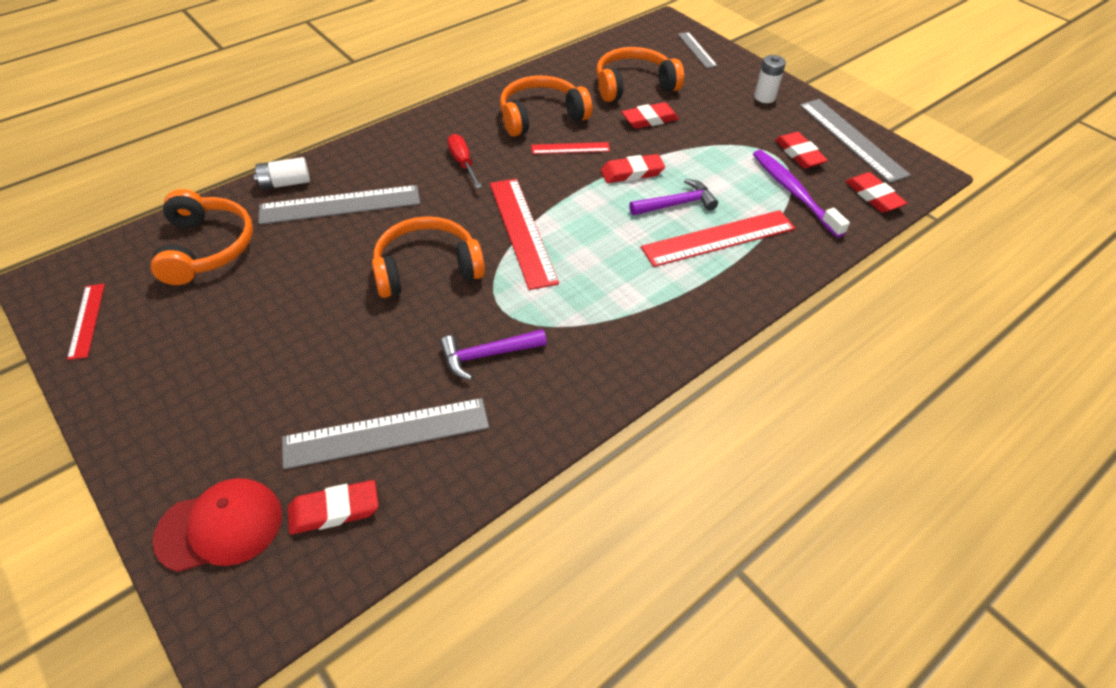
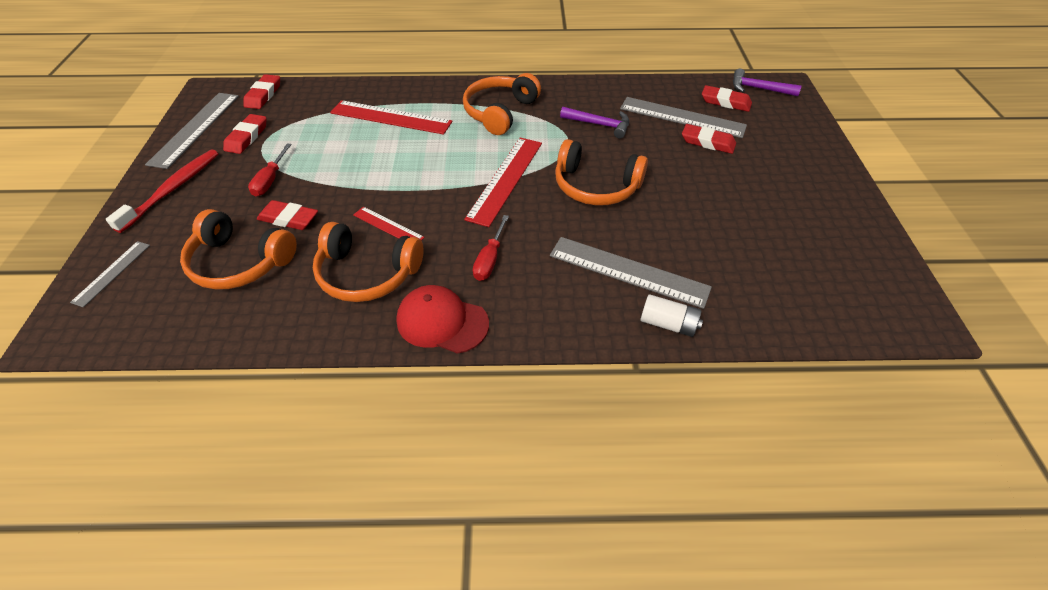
camera: 140 degrees left, 0 degrees up
red ruler [67,284,105,360] -> none
orange headphones [151,189,253,285] -> orange headphones moved to [463,73,541,135]
red cap [152,478,282,572] -> red cap moved to [396,285,489,354]
red eraser [601,154,665,183] -> red eraser moved to [682,124,736,154]
purple hammer [629,179,718,215] -> purple hammer moved to [733,69,801,96]
purple toothbrush [753,150,850,238] -> none
white battery [754,55,786,103] -> red toothbrush [105,150,218,233]
none -> red screwdriver [248,144,292,196]

